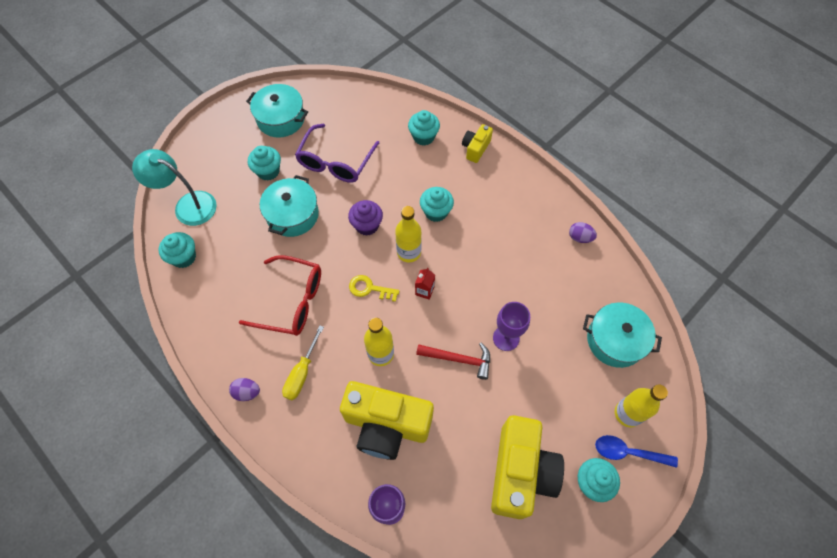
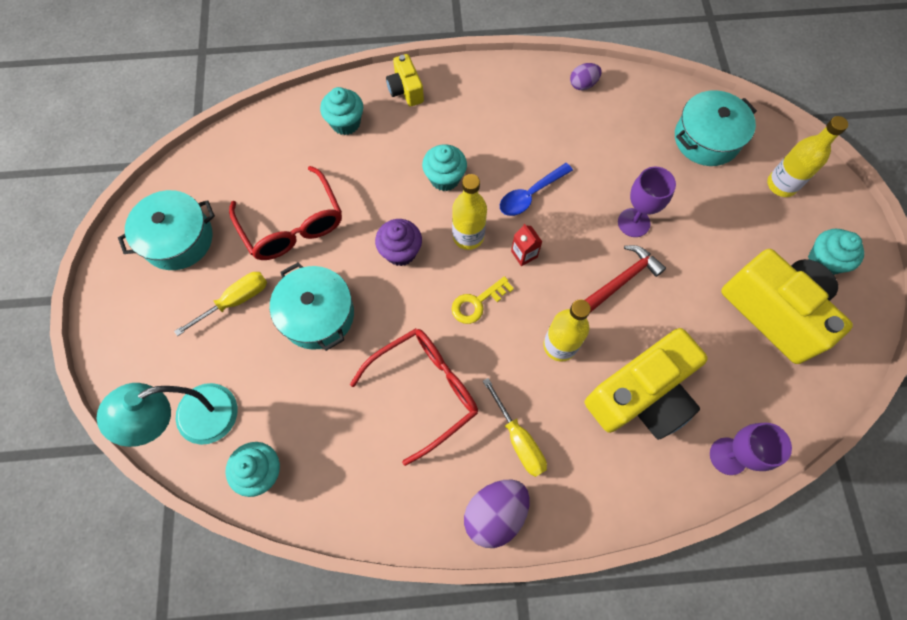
camera: 50 degrees left, 5 degrees up
purple egg [229,378,260,401] -> purple egg [464,480,530,548], size x1.72
turquoise cupcake [248,146,281,181] -> yellow screwdriver [174,272,267,336]
purple glasses [295,124,379,183] -> red glasses [229,166,342,260]
blue spoon [595,435,678,468] -> blue spoon moved to [500,163,573,216]

